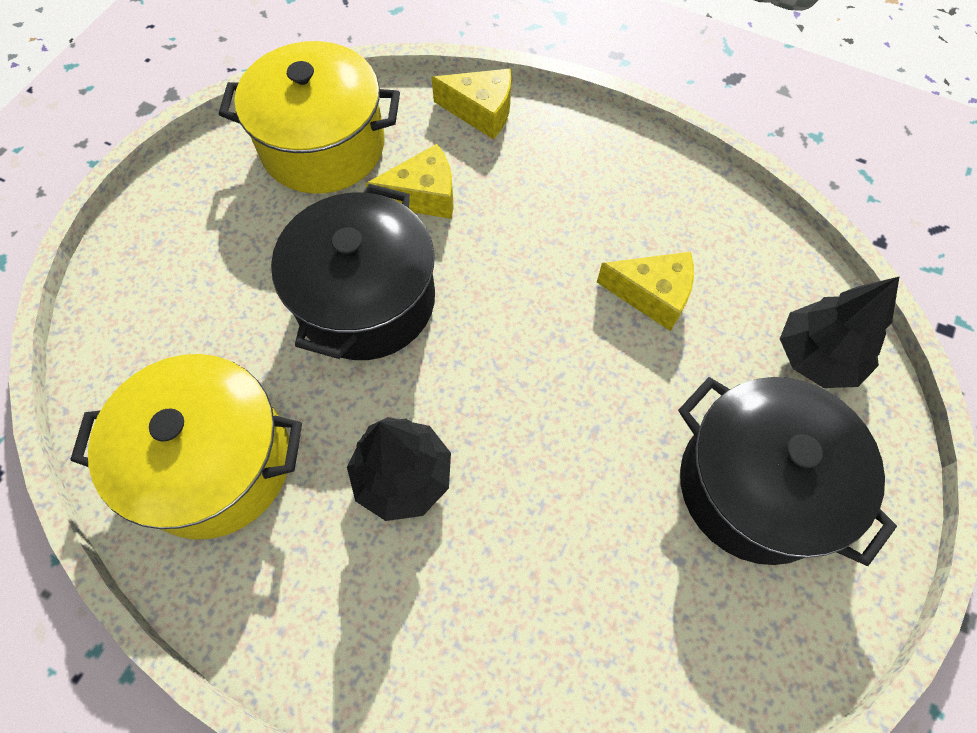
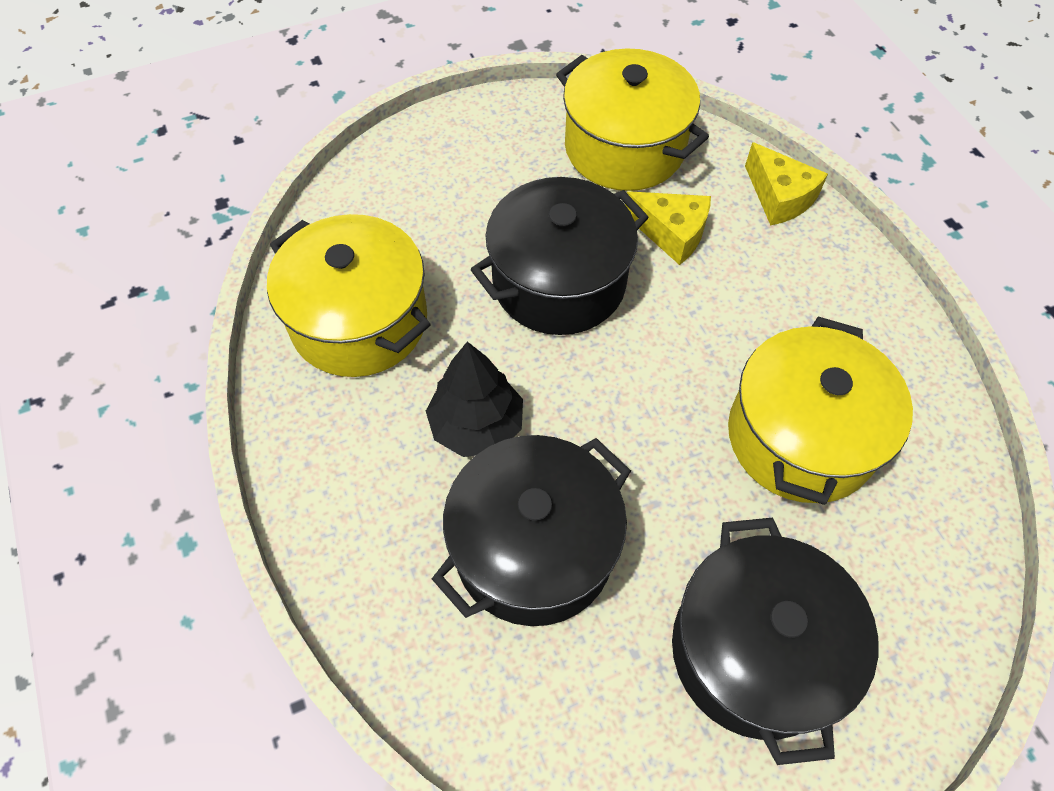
camera: 40 degrees right, 5 degrees down
yellow cheese [597,252,694,331] -> yellow pot [728,316,913,505]
black tree [780,276,900,388] -> none
none -> black pot [432,435,631,626]

